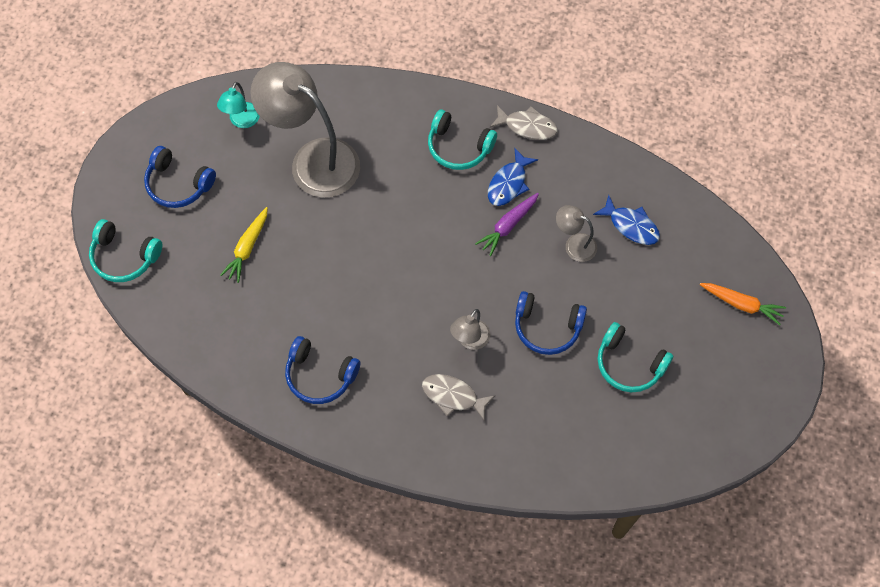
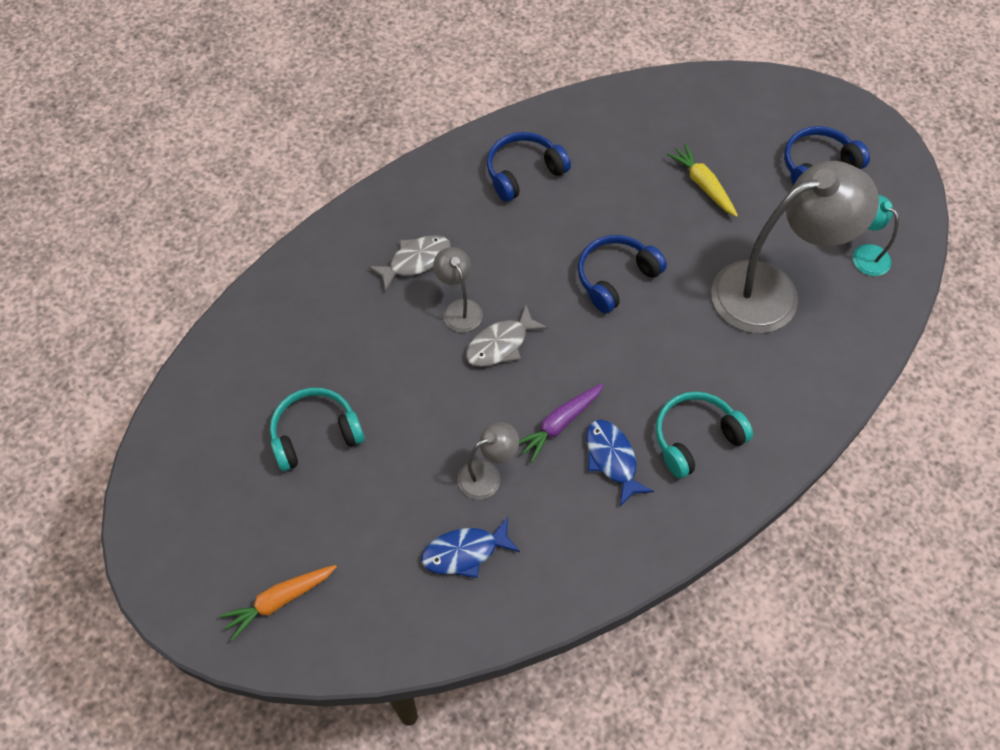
camera: 125 degrees right, 5 degrees down
turquoise headphones [89,219,162,282] -> none
purple carrot [475,193,539,256] -> purple carrot turned 120 degrees counterclockwise [519,383,604,463]
grey fish [490,105,558,140] -> grey fish moved to [466,305,548,367]
blue headphones [515,291,587,355] -> blue headphones moved to [578,235,667,313]

